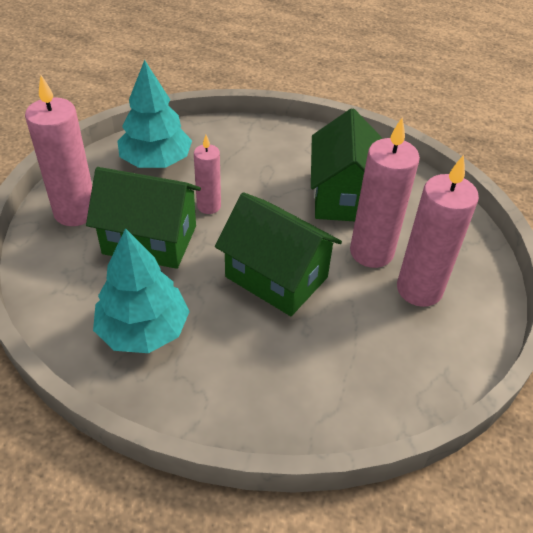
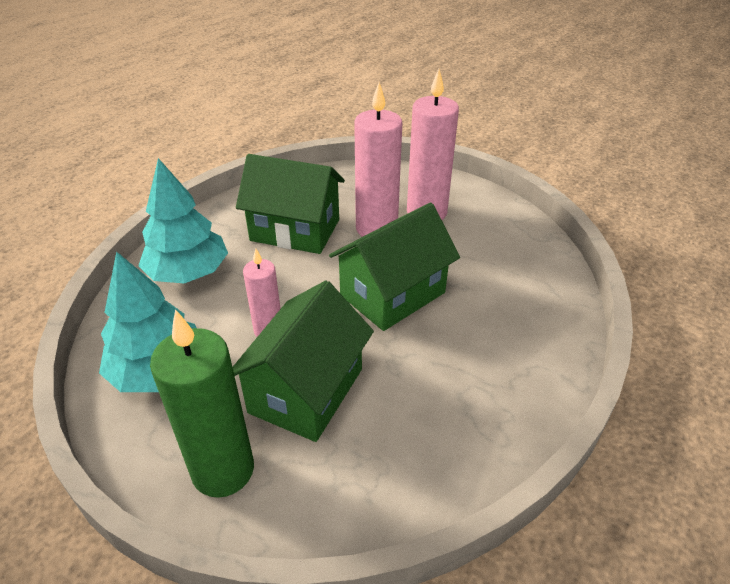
camera: 75 degrees left, 5 degrees down
pink candle [25,75,92,226] -> green candle [150,309,254,498]
turquoise tree [93,228,190,353] -> turquoise tree moved to [138,158,228,283]

